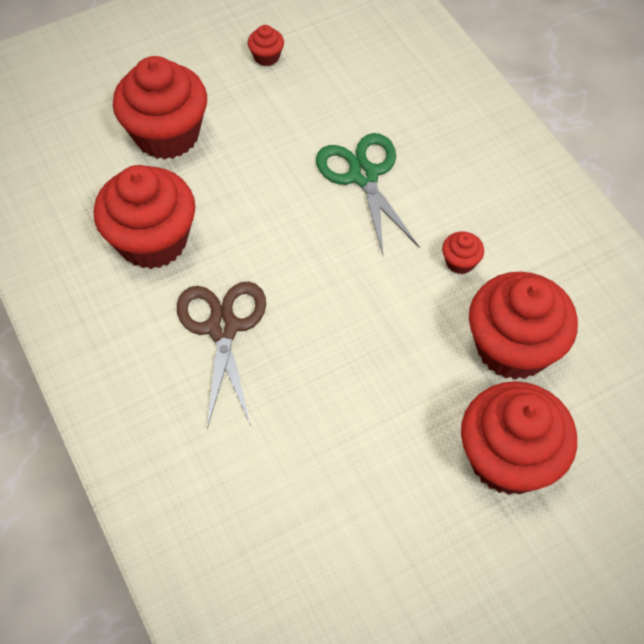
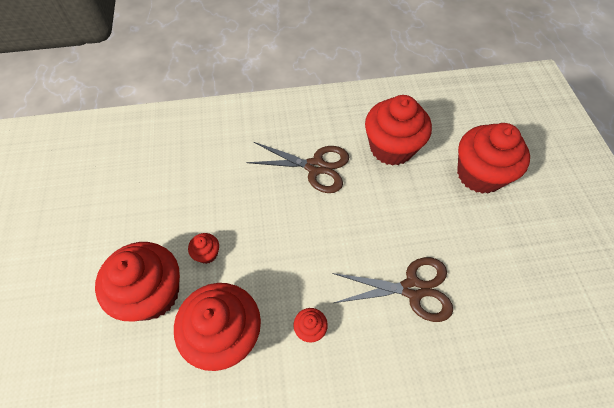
camera: 110 degrees right, 0 degrees up
red cupcake [248,25,284,66] -> red cupcake moved to [188,233,219,264]
green scissors [316,133,419,255] -> brown scissors [332,257,453,322]

